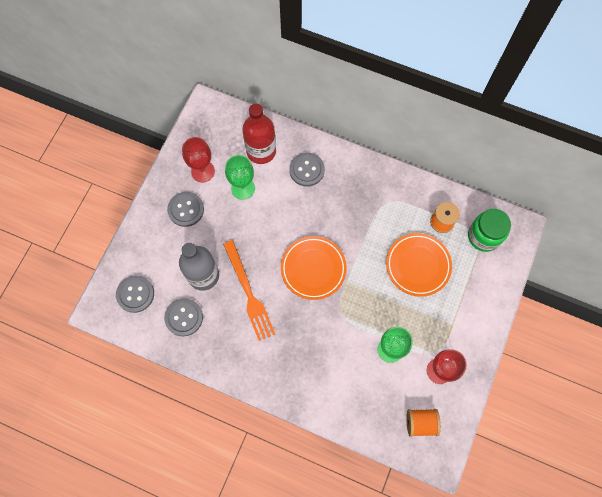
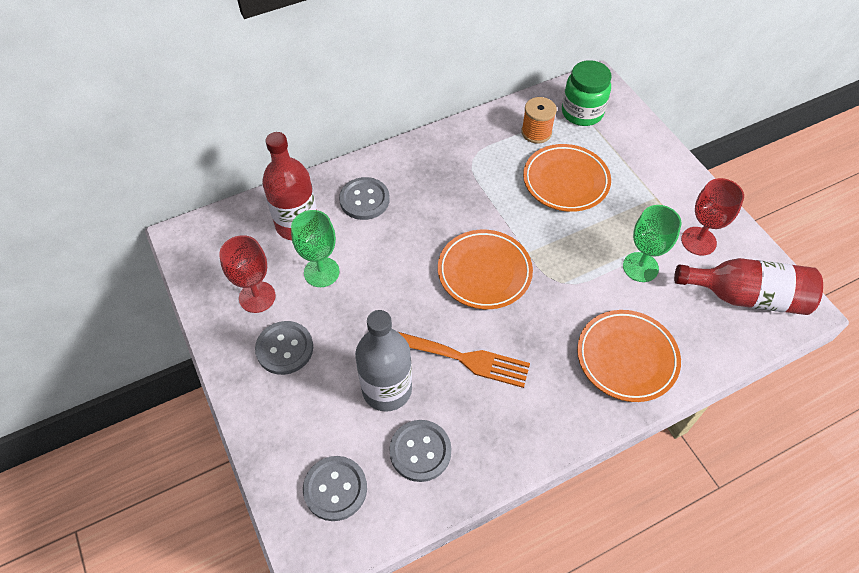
camera: 50 degrees left, 15 degrees down
orange spool [406,409,441,437] -> red bottle [674,258,823,315]
none -> orange plate [577,310,681,402]

